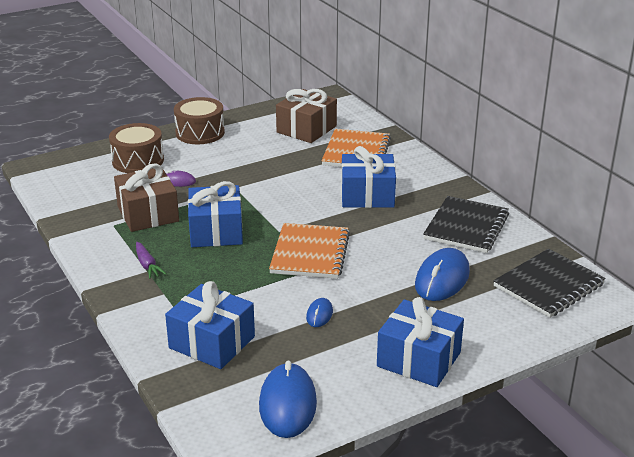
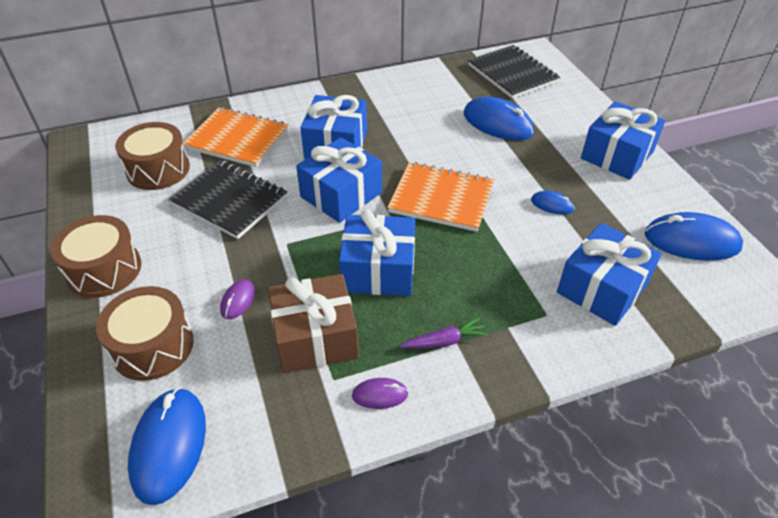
camera: 80 degrees left, 15 degrees up
brown gift [276,89,337,143] -> brown drum [115,122,190,190]
black notebook [423,196,509,253] -> black notebook moved to [169,160,287,239]
none -> blue mouse [128,387,206,505]
none -> blue gift [296,137,382,223]
none -> purple mouse [352,378,408,409]

